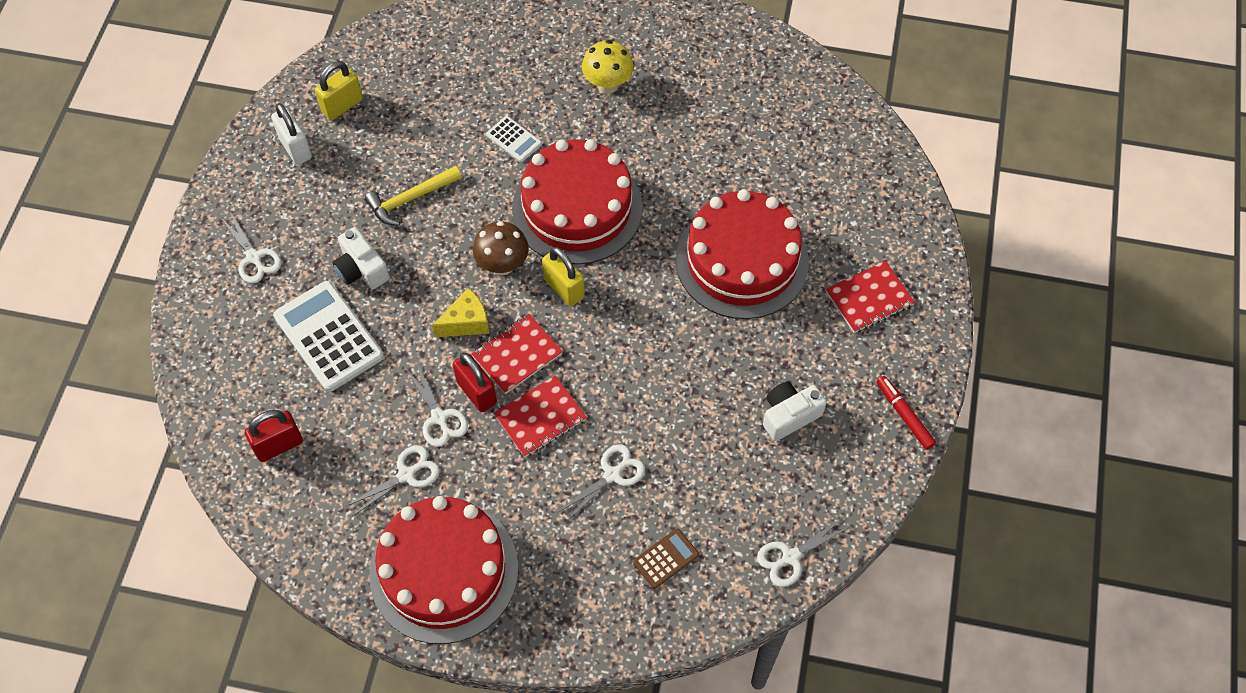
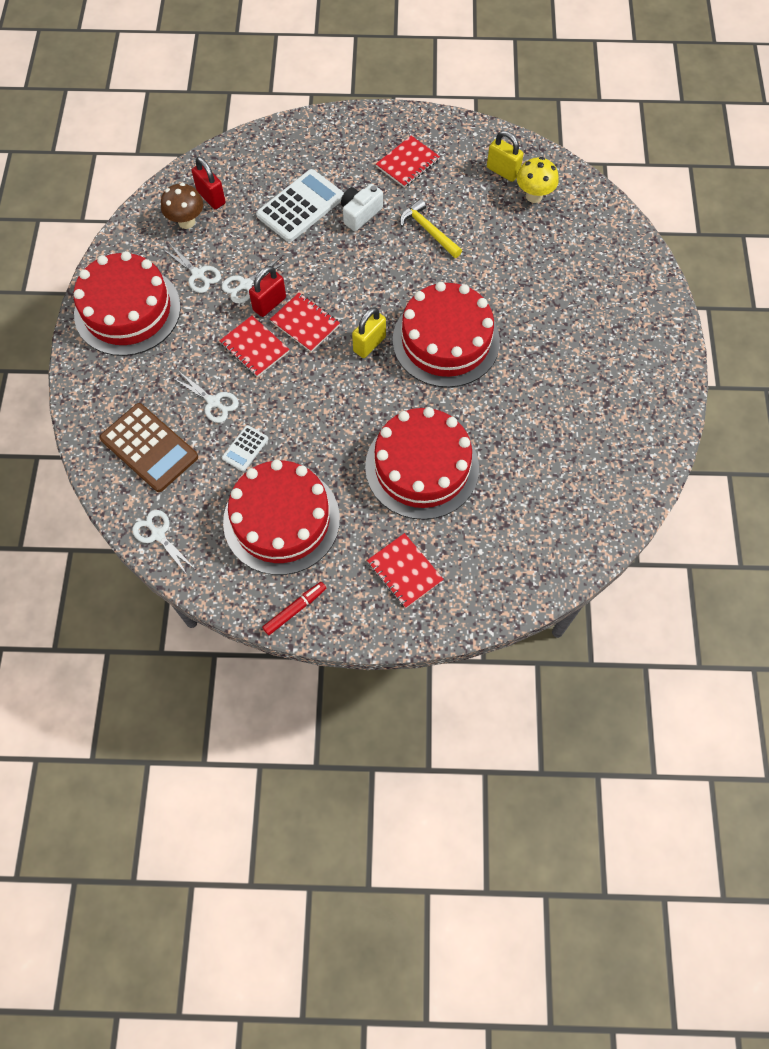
camera: 80 degrees right, 5 degrees up
white scissors [220,212,282,283] -> none
white padlock [271,103,312,165] -> none
yellow cheese [432,288,489,337] -> none
brown mushroom [473,221,529,275] -> brown mushroom moved to [161,183,203,229]
white calculator [486,116,542,162] -> white calculator moved to [222,425,269,472]
yellow mushroom [582,40,634,94] -> yellow mushroom moved to [517,157,559,203]
brown calculator [633,528,699,589] -> brown calculator [100,403,198,492], size x2.00
white camera [763,381,827,441] -> red cake [223,460,340,575]
none -> red notebook [376,136,440,188]

